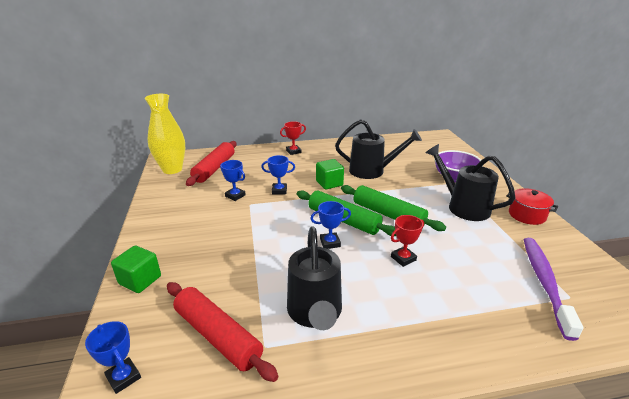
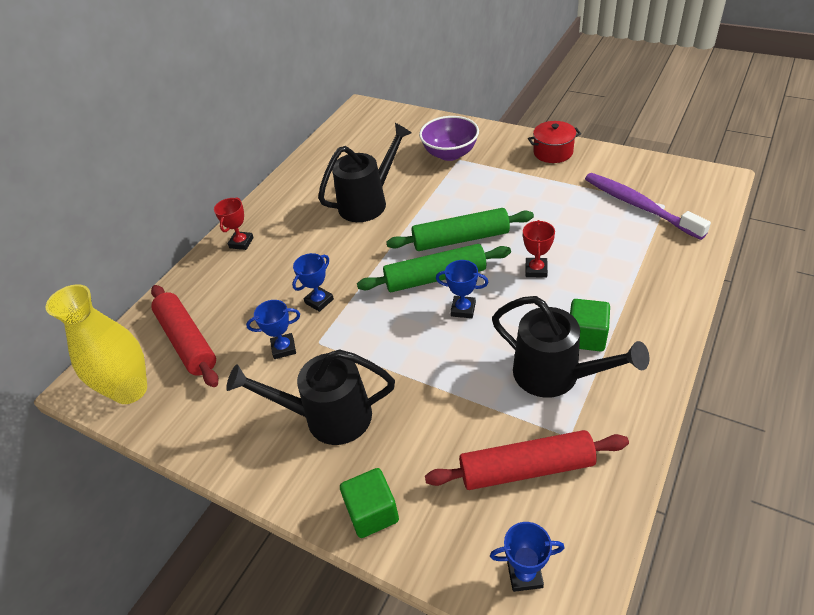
camera: 45 degrees left, 15 degrees up
blue trophy [310,201,351,249] -> blue trophy turned 75 degrees clockwise [436,260,489,318]
green cube [316,159,344,190] -> green cube moved to [570,299,610,352]
black watering can [425,144,516,221] -> black watering can moved to [226,349,395,445]

